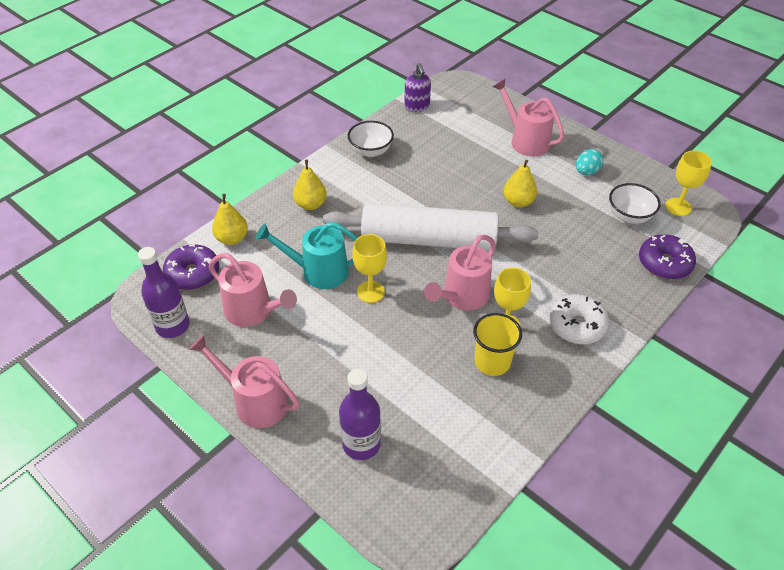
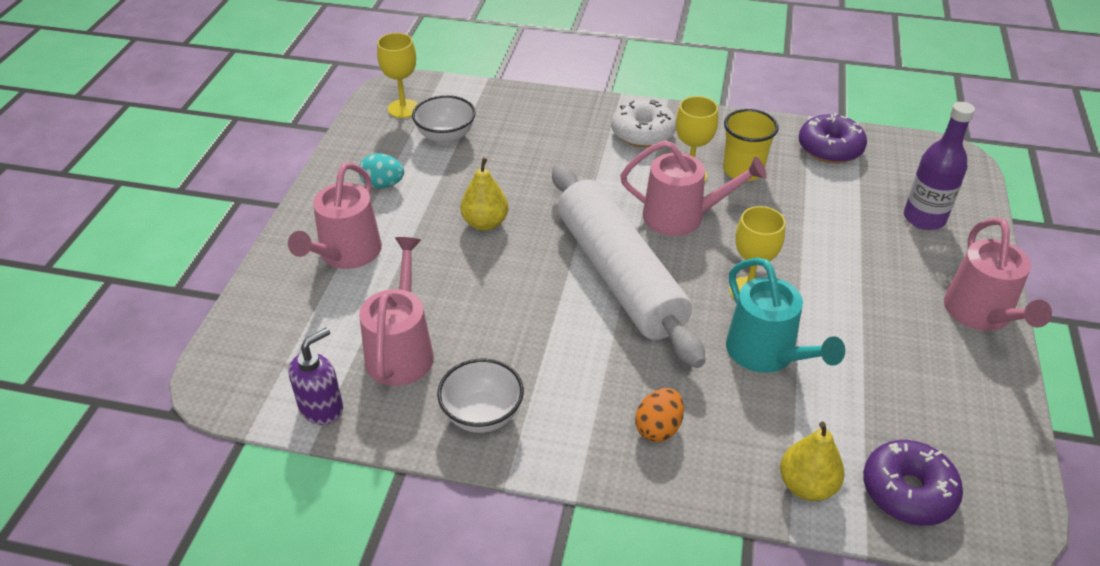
camera: 120 degrees left, 5 degrees down
purple bottle [138,247,190,338] -> none
pink watering can [209,253,297,327] -> pink watering can moved to [359,237,434,386]
yellow pear [293,159,327,210] -> orange egg [635,388,684,442]
purple donut [639,234,696,279] -> purple donut moved to [799,113,867,163]

